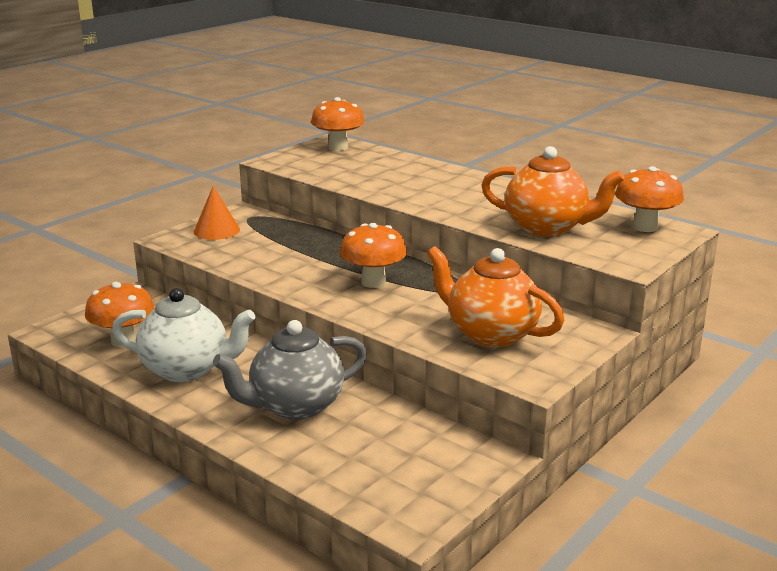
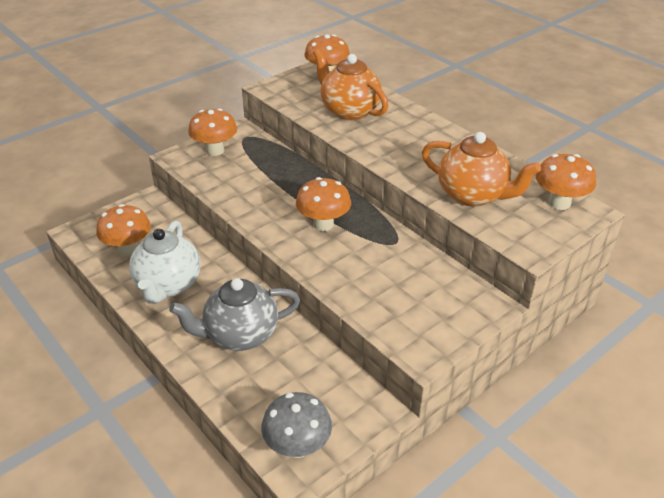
camera: 10 degrees right, 15 degrees up
white teapot [112,288,256,382] -> white teapot turned 75 degrees clockwise [129,220,201,304]
orange cone [194,186,240,240] -> orange mushroom [188,108,237,156]
orange teapot [427,246,565,347] -> orange teapot moved to [313,48,389,120]
none -> grey mushroom [261,392,332,458]

